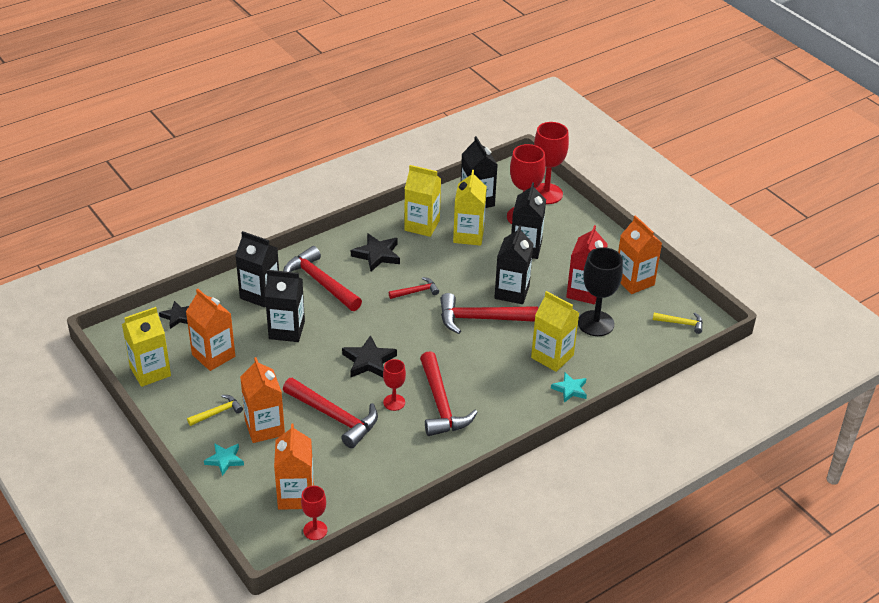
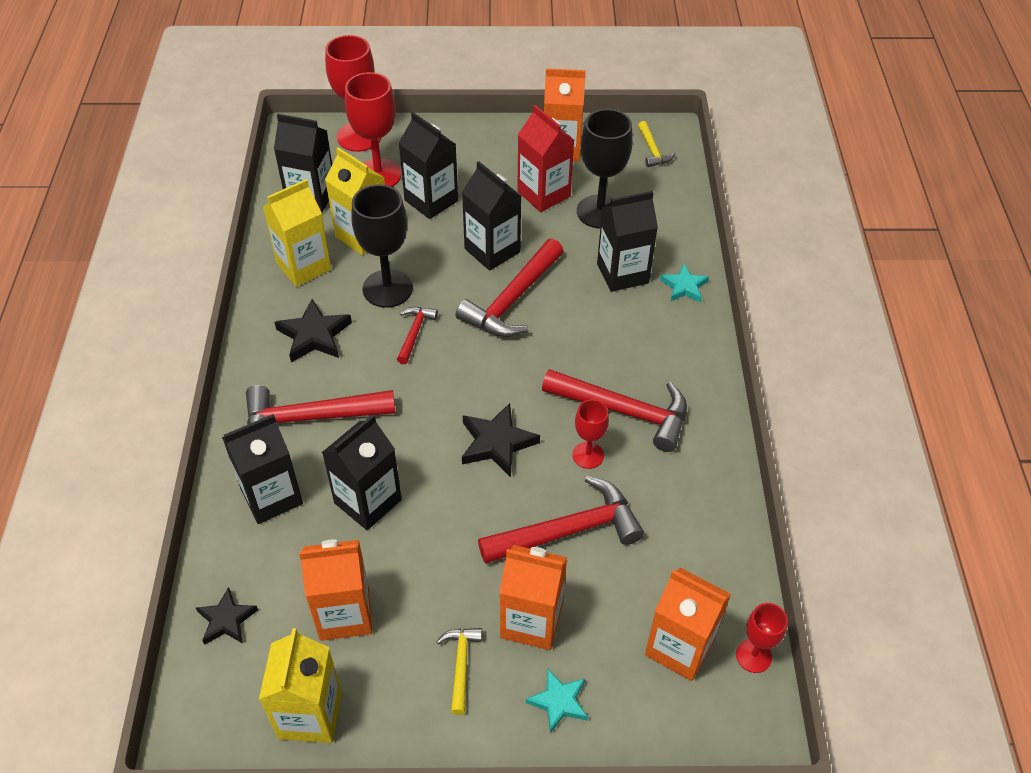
camera: 55 degrees left, 10 degrees up
yellow carton [531,291,579,372] -> black carton [597,191,658,292]
yellow hammer [653,313,703,334] -> yellow hammer turned 120 degrees clockwise [638,121,675,167]
none -> black goblet [351,184,413,308]

